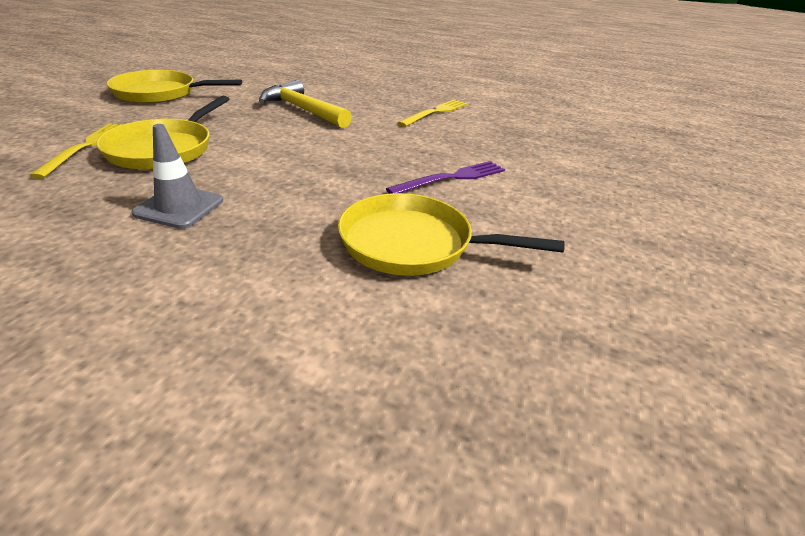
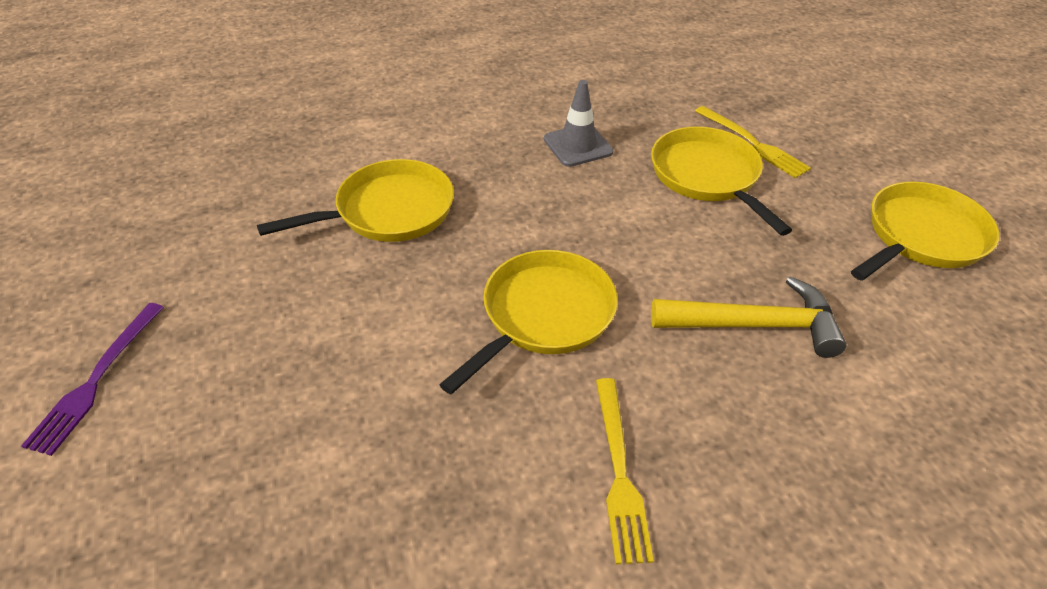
camera: 140 degrees right, 10 degrees up
purple fork [386,161,505,194] -> purple fork moved to [21,303,164,456]
none -> yellow pan [439,250,618,394]

